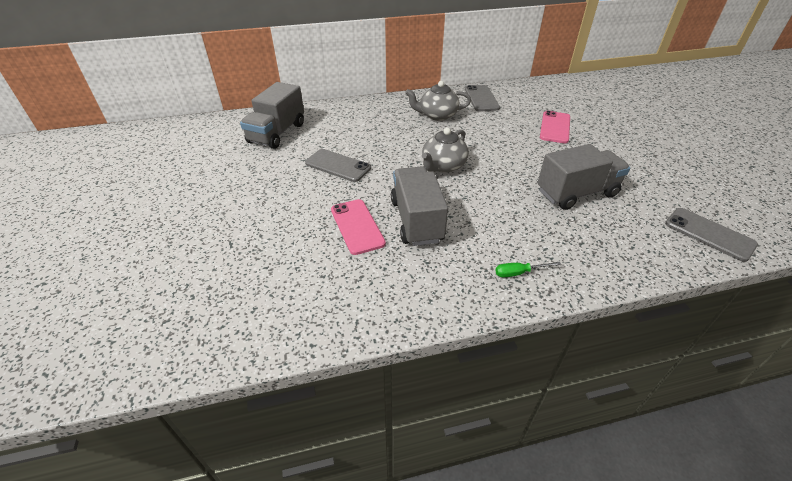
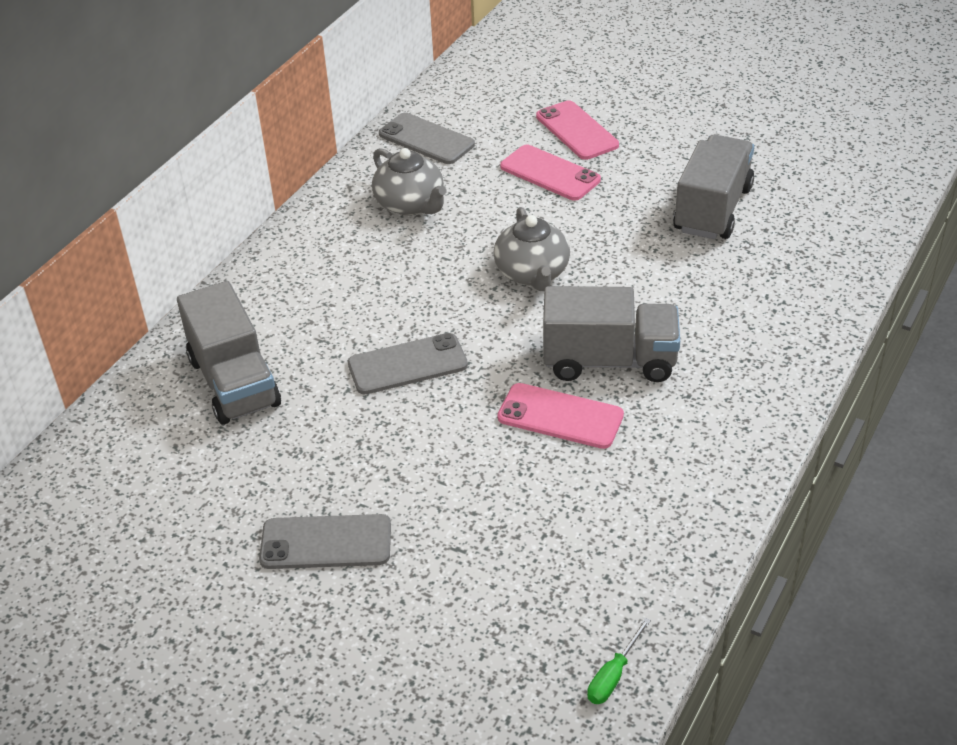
camera: 45 degrees left, 0 degrees up
grey truck [391,166,448,246] -> grey truck turned 150 degrees clockwise [543,286,680,382]
grey teapot [405,81,471,121] -> grey teapot turned 75 degrees counterclockwise [372,148,447,215]
green screwdriver [495,262,561,277] -> green screwdriver moved to [587,618,651,704]
grey phone [665,208,758,262] -> grey phone moved to [259,514,391,569]
none -> pink phone [500,145,601,200]

